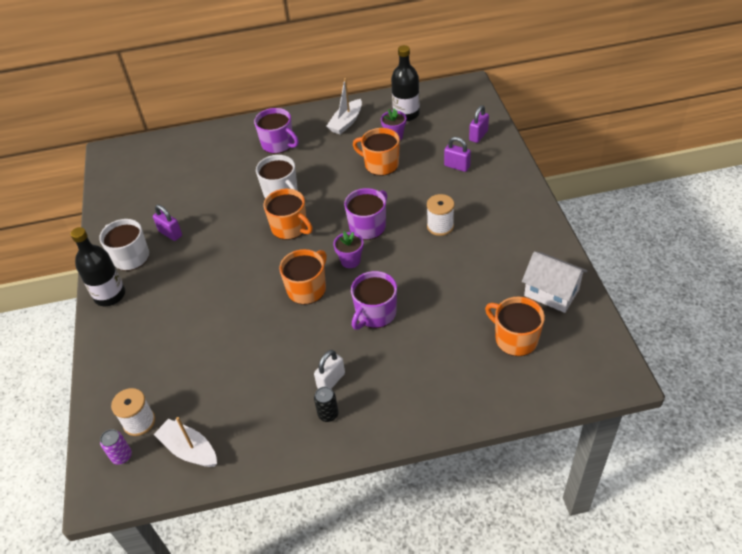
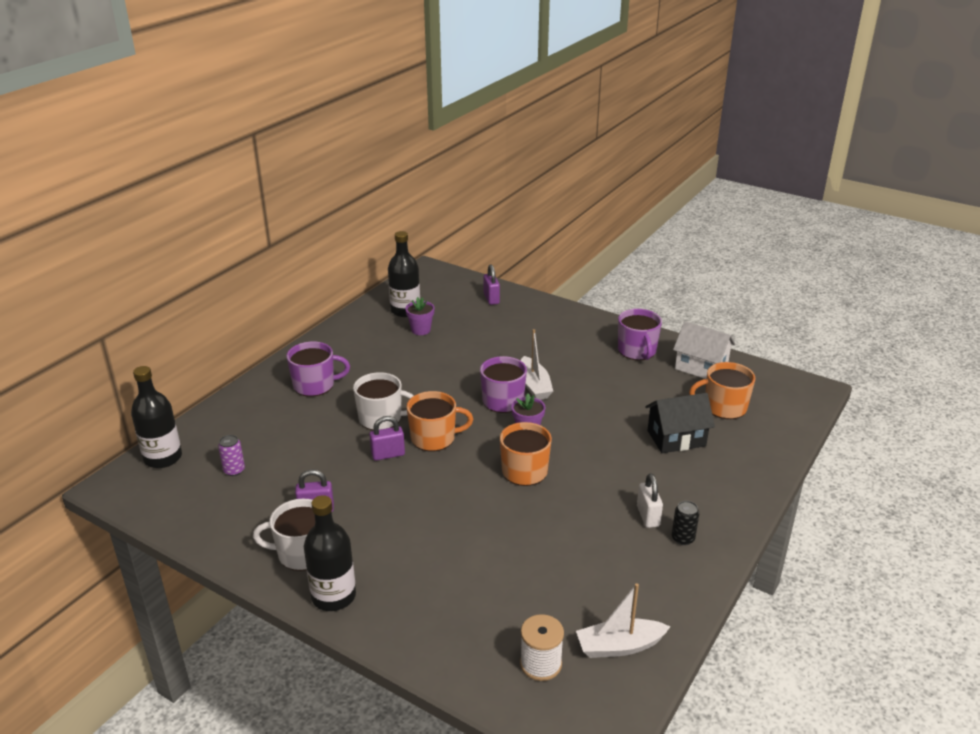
camera: 50 degrees left, 15 degrees down
purple can [100,429,132,465] -> purple can moved to [218,435,245,476]
white boat [326,78,362,135] -> white boat moved to [520,329,553,400]
purple mug [351,271,397,330] -> purple mug moved to [618,309,662,360]
orange mug [353,128,400,176] -> none
white spool [427,194,454,236] -> none
purple padlock [444,137,471,172] -> purple padlock moved to [369,416,405,461]
white house [522,251,587,313] -> white house turned 45 degrees clockwise [673,321,735,379]
none -> black bottle [131,366,182,468]
none -> black house [645,393,715,453]

